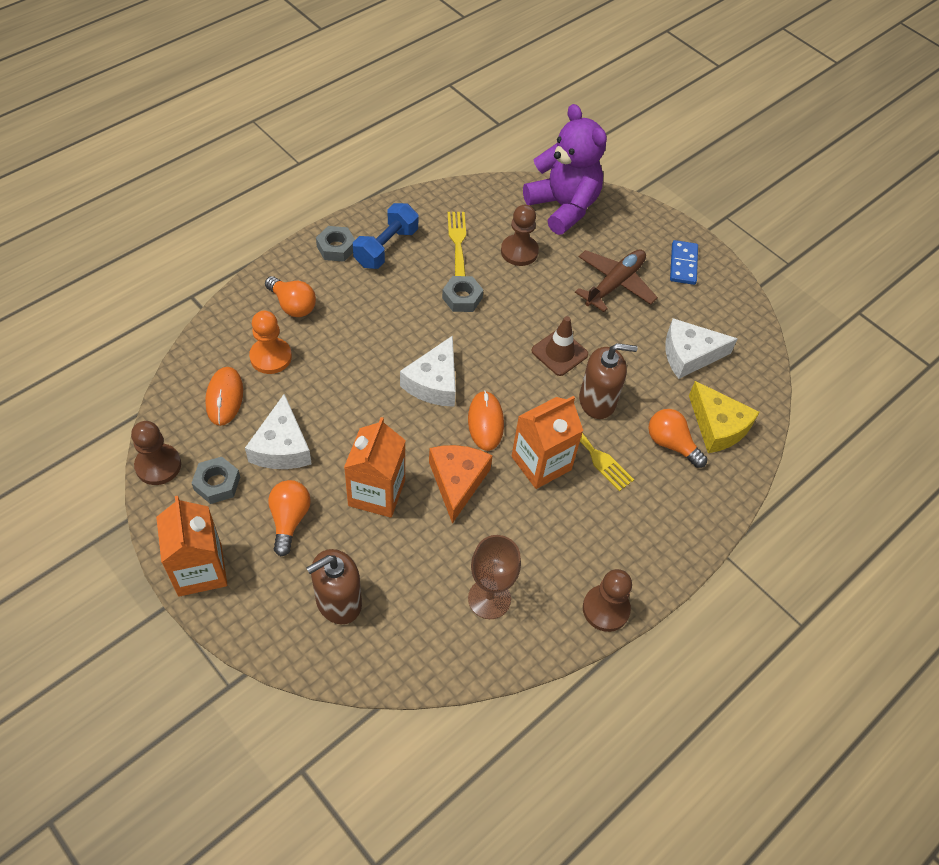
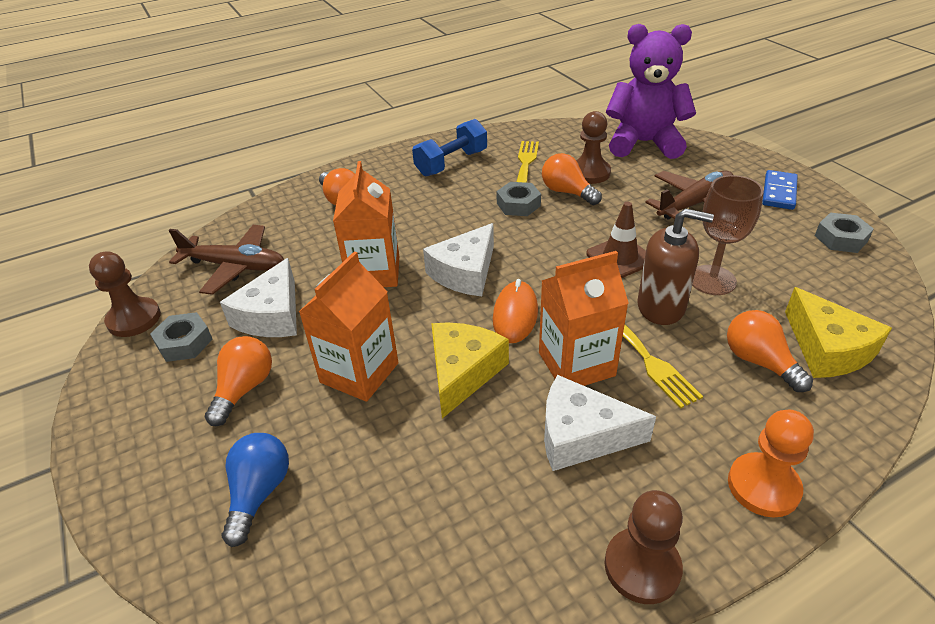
camera: 20 degrees right, 15 degrees down
orange carton [156,496,227,597] -> orange carton moved to [333,161,399,287]
orange mouse [205,367,243,426] -> brown plane [168,225,284,295]
orange pawn [249,311,292,374] -> orange pawn moved to [728,410,814,517]
brown soap dispenser [306,549,362,624] -> blue light bulb [222,433,289,547]
grey nut [316,226,355,262] -> grey nut moved to [815,213,874,253]
orange cheese [429,445,493,524] -> yellow cheese [431,322,509,418]
brown goblet [468,535,521,619] -> brown goblet moved to [692,175,763,295]
purple teddy bear [523,104,607,235] -> purple teddy bear turned 60 degrees counterclockwise [606,24,696,159]
white cheese [665,318,738,379] -> white cheese moved to [544,375,656,471]
none -> orange light bulb [542,153,602,205]

